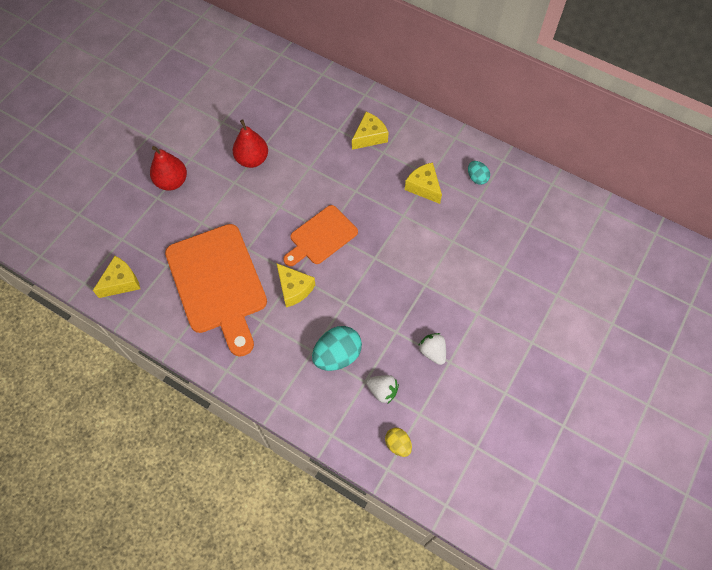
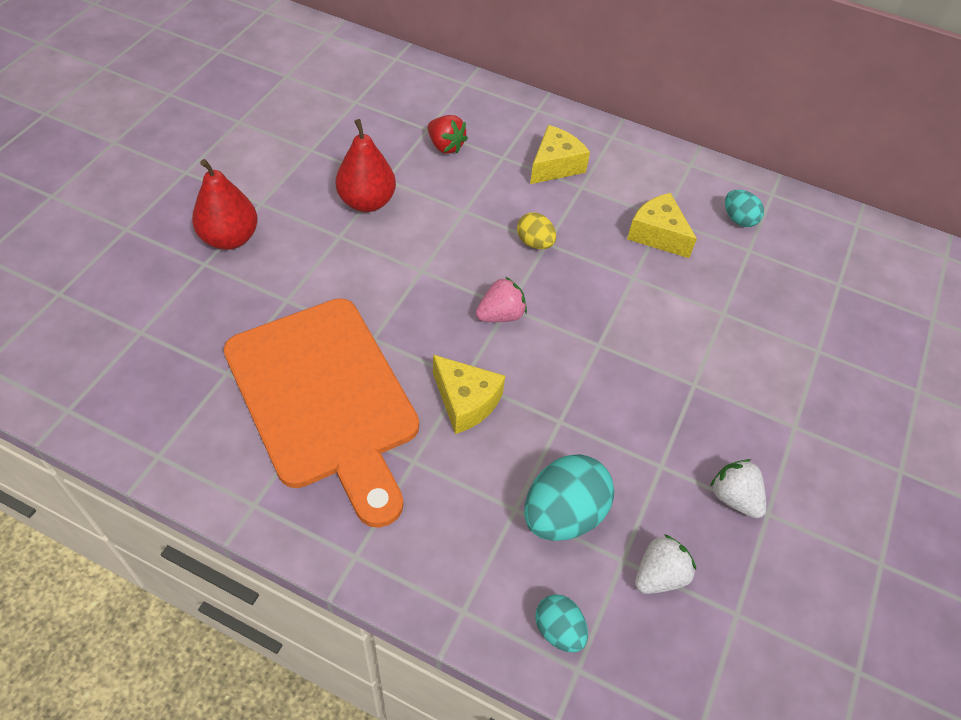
camera: 10 degrees left, 10 degrees down
yellow cheese [93,256,140,298] -> none
orange cutting board [283,205,358,266] -> pink strawberry [476,277,527,322]
white strawberry [366,375,399,404] -> white strawberry turned 60 degrees counterclockwise [635,534,696,594]
yellow egg [385,428,412,457] -> yellow egg moved to [517,212,556,249]
none -> red strawberry [428,115,468,153]
none -> turquoise egg [535,594,588,653]

